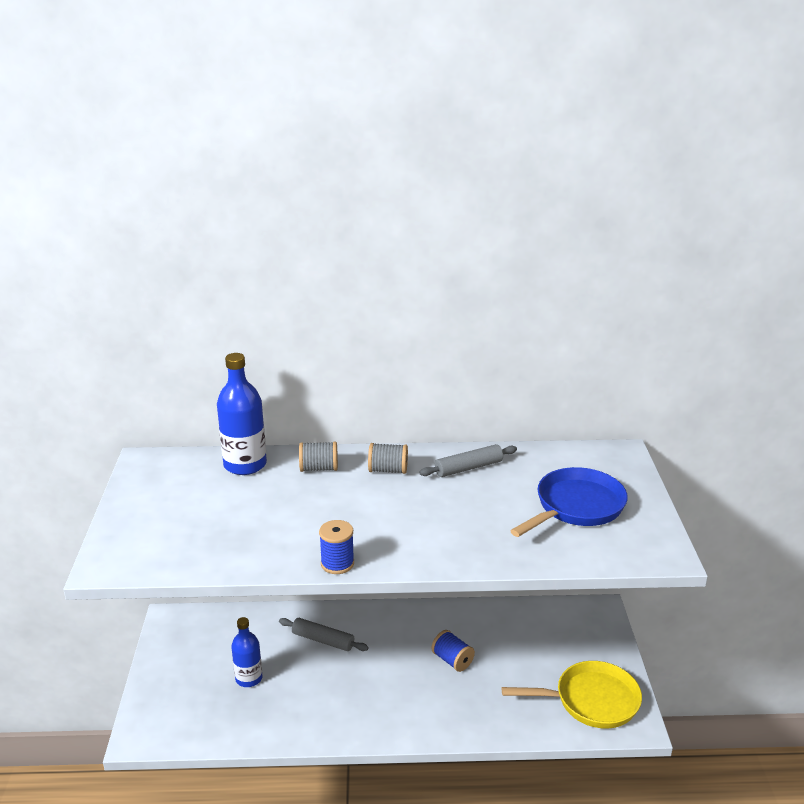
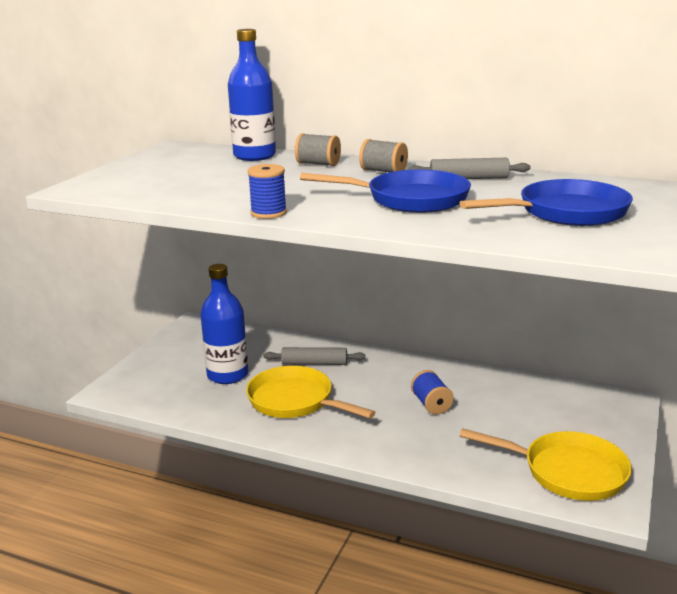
camera: 25 degrees right, 5 degrees down
blue bottle [231,617,262,687] -> blue bottle [200,264,248,384], size x1.54
grey rolling pin [279,618,369,651] -> grey rolling pin turned 45 degrees counterclockwise [263,347,366,365]
none -> yellow pan [246,366,375,418]
none -> blue pan [300,170,471,213]

